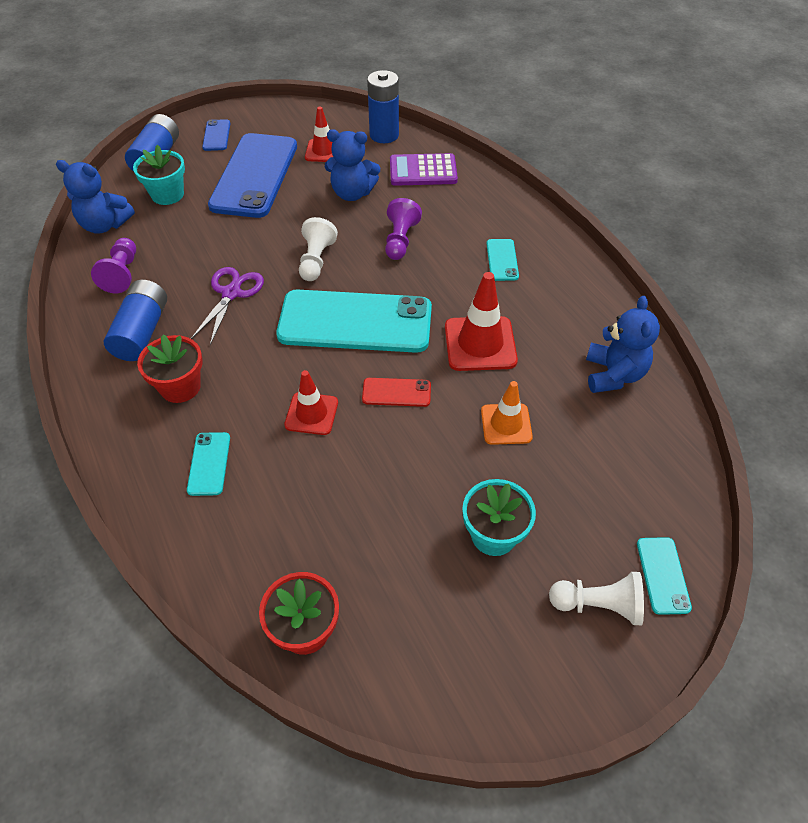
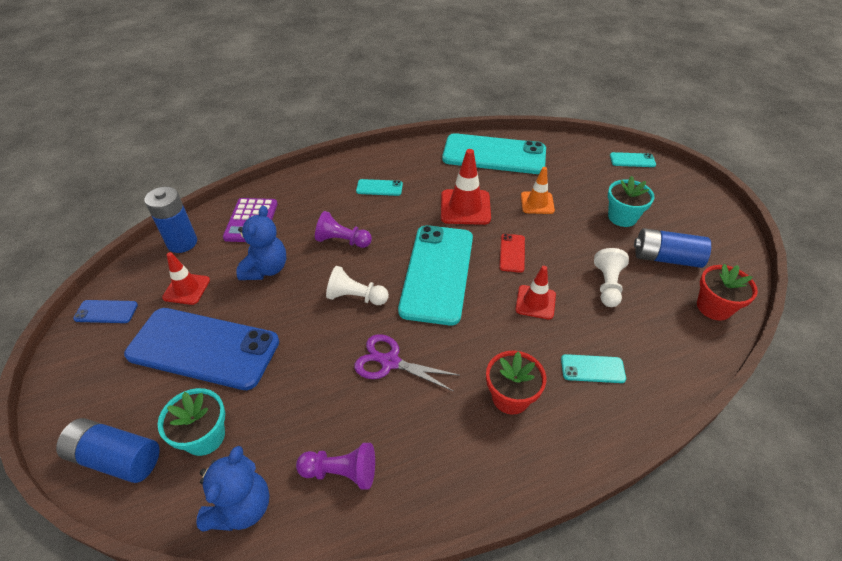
camera: 85 degrees left, 5 degrees down
blue battery [104,280,167,361] -> blue battery moved to [634,228,711,268]
blue phone [202,119,230,151] -> blue phone moved to [73,300,138,323]
white pawn [549,572,644,625] -> white pawn moved to [594,248,629,307]
blue teddy bear [586,296,660,393] -> turquoise phone [442,133,546,174]

